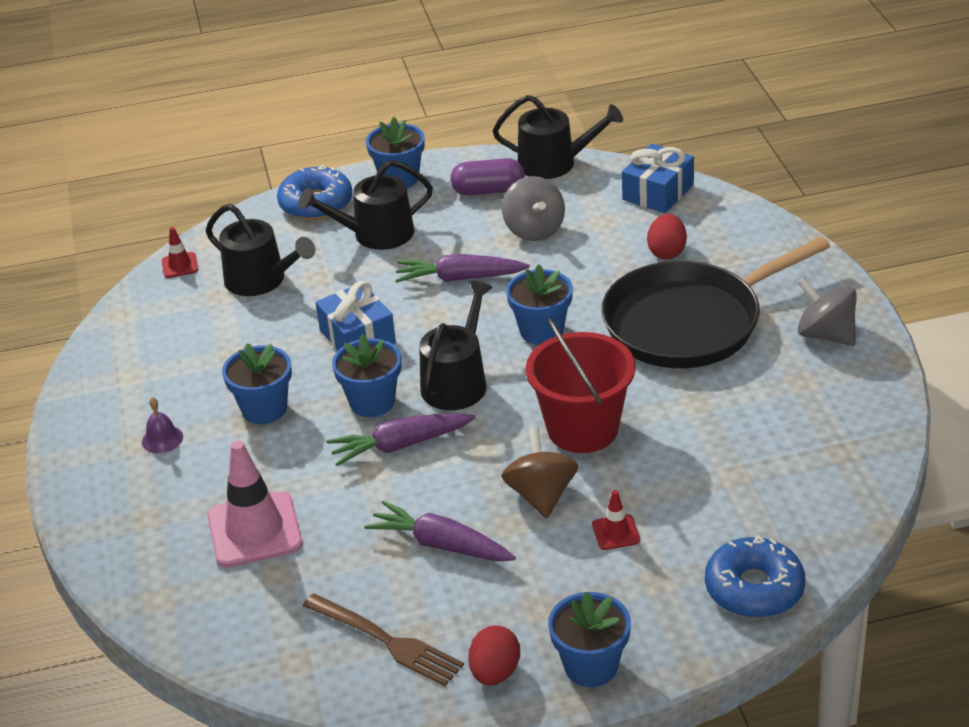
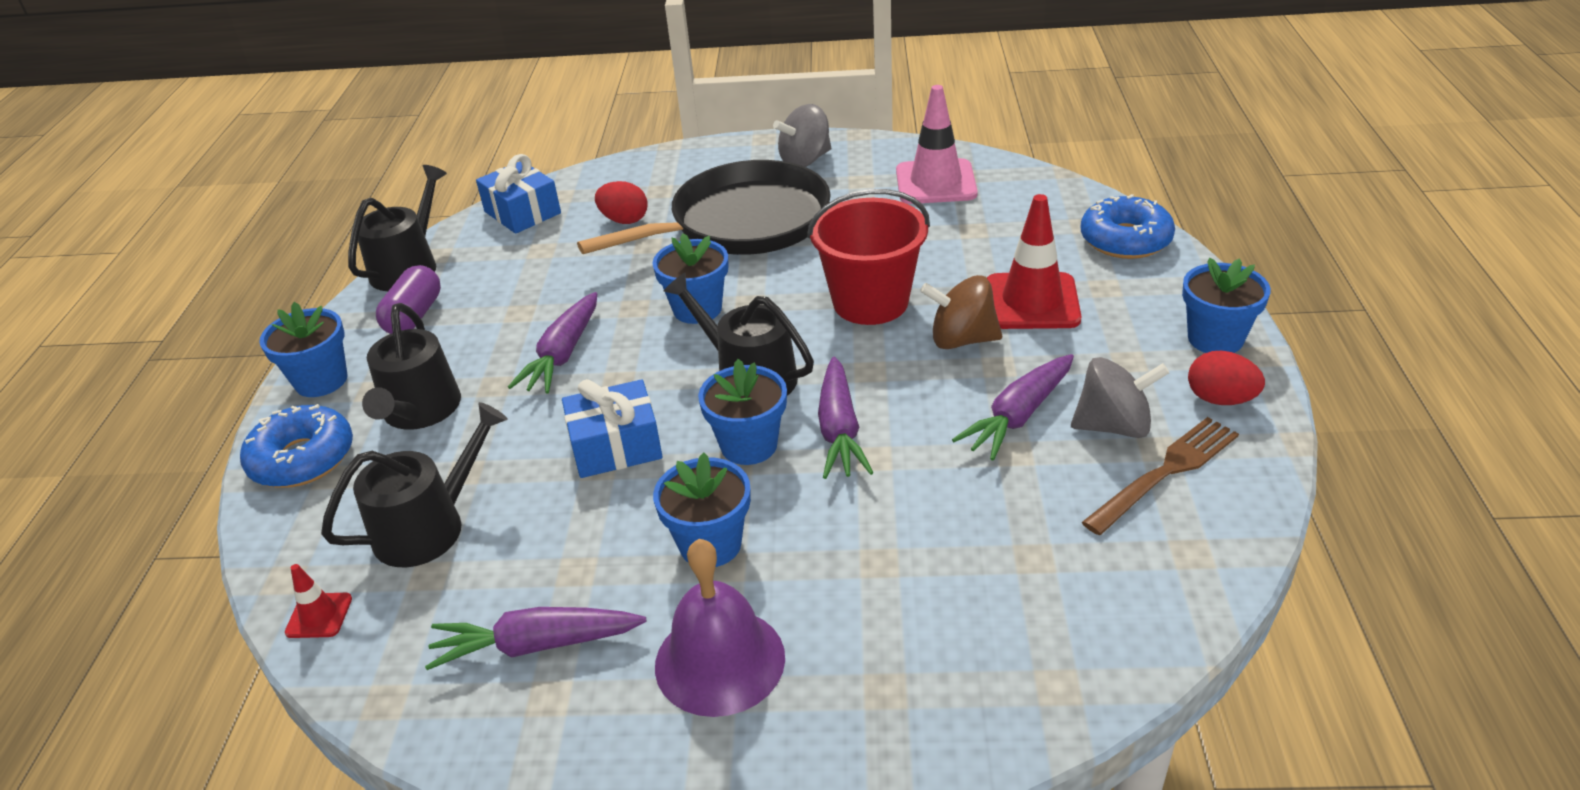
camera: 75 degrees left, 0 degrees up
purple bell [142,397,183,453] -> purple bell [655,539,785,717], size x2.10
pink traffic cone [207,440,303,568] -> pink traffic cone moved to [896,85,978,204]
grey spinning top [502,176,565,241] -> grey spinning top moved to [1071,357,1169,438]
red traffic cone [592,490,640,550] -> red traffic cone [987,194,1082,329], size x2.10
black pan [601,236,830,368] -> black pan turned 105 degrees counterclockwise [577,160,830,255]
none -> purple carrot [425,607,646,670]

